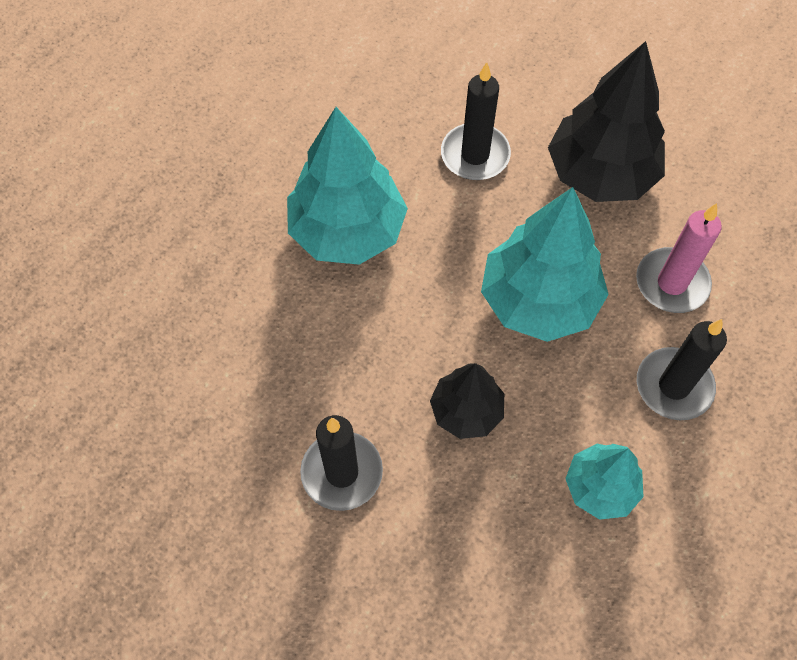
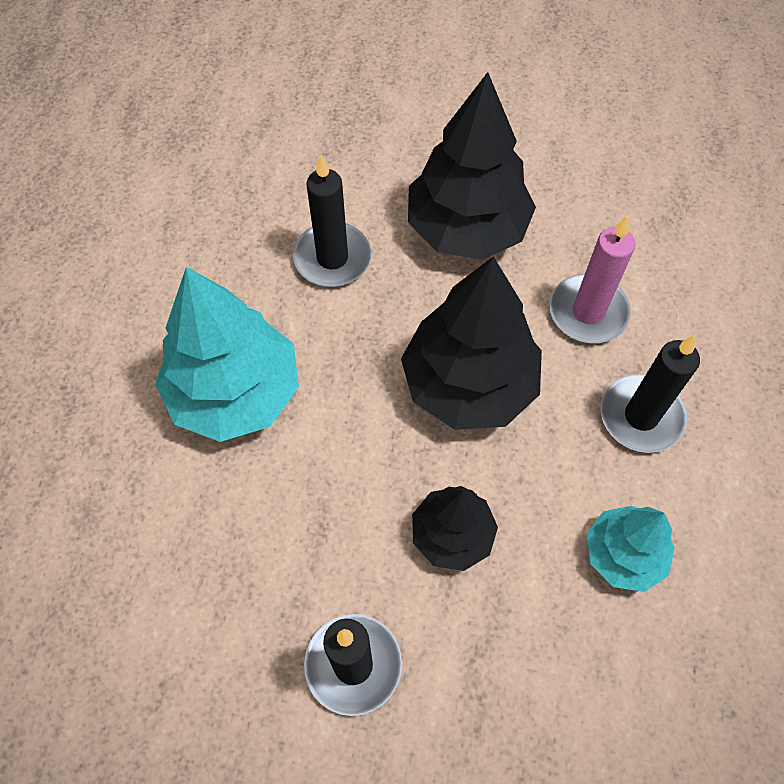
camera: 25 degrees left, 0 degrees up
turquoise tree [481,187,609,342] -> black tree [401,256,542,430]

